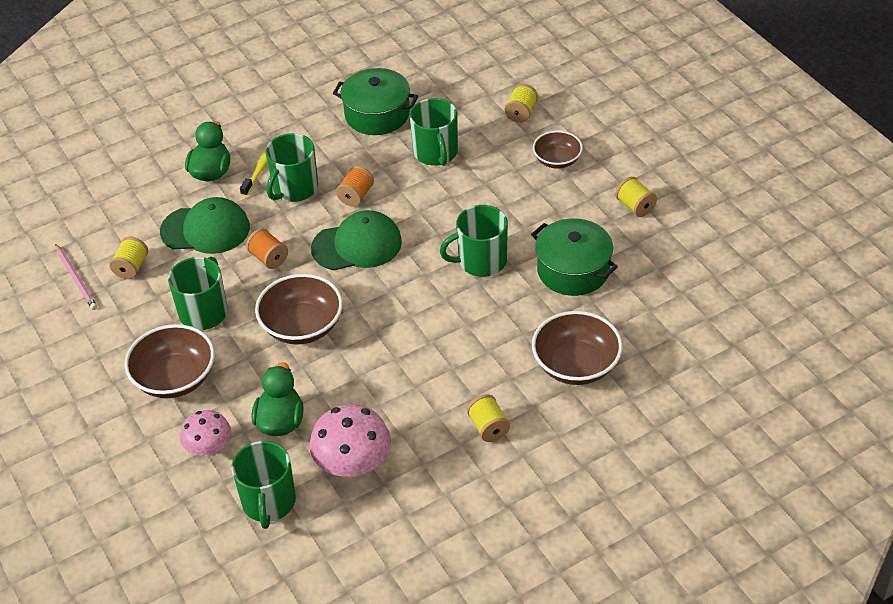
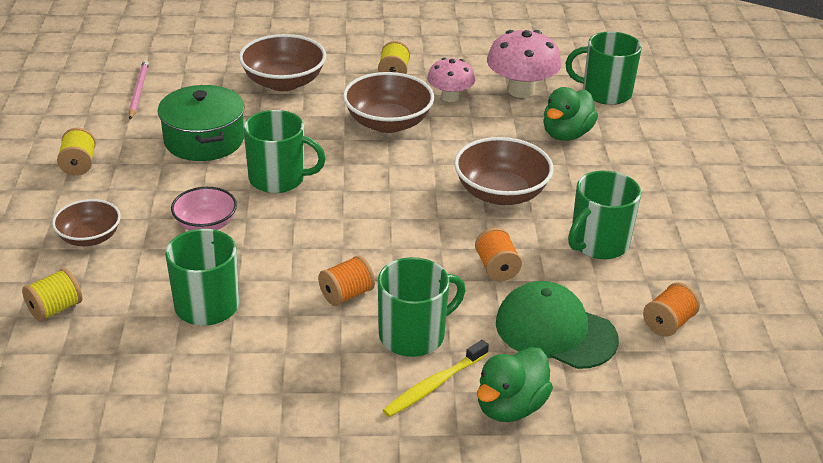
camera: 155 degrees left, 10 degrees down
pink pencil [56,244,97,310] -> pink pencil moved to [128,60,149,119]
yellow spool [109,237,148,279] -> orange spool [643,282,700,337]
brown bowl [124,324,215,398] -> brown bowl moved to [343,72,434,133]
pink mushroom [180,410,231,456] -> pink mushroom moved to [427,58,475,102]
green mug [231,441,296,529] -> green mug turned 105 degrees counterclockwise [565,31,642,105]
green cap [311,210,402,270] -> none
green pot [333,68,418,135] -> none
none -> pink bowl [171,187,237,230]

